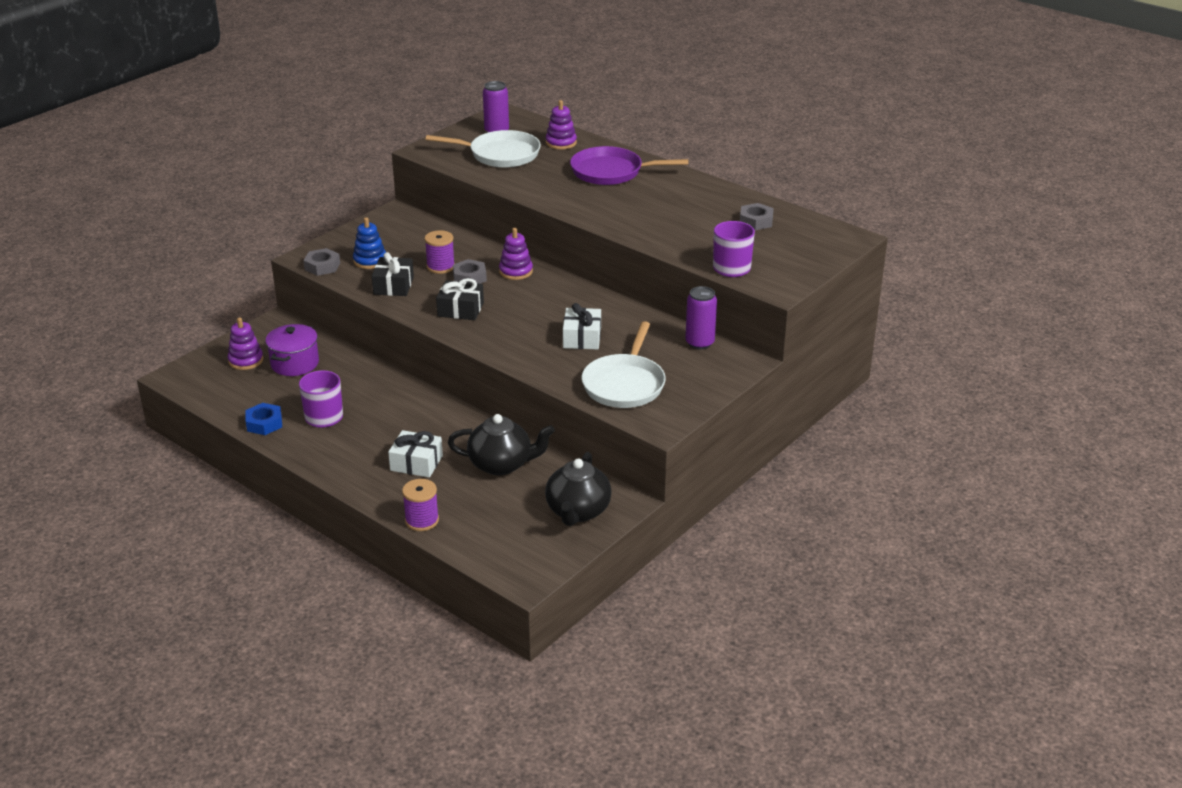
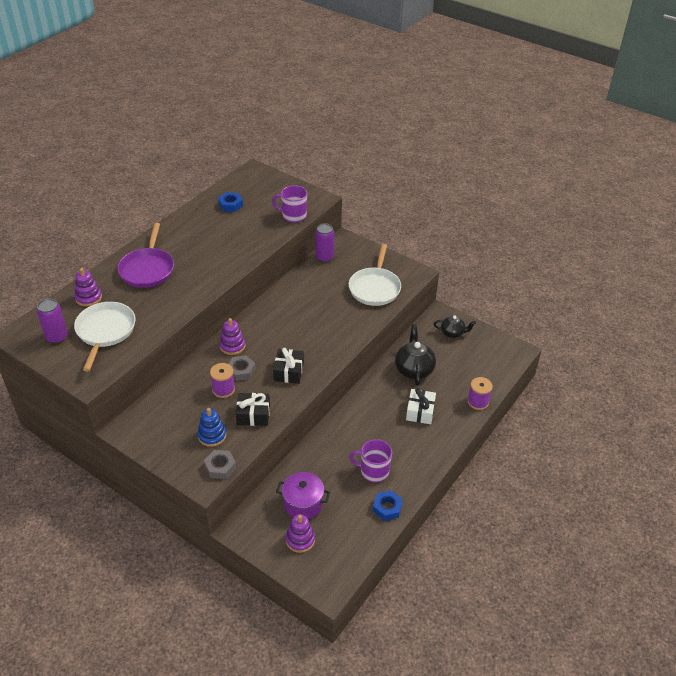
camera: 95 degrees left, 10 degrees up
black teapot [545,452,612,526] -> black teapot [434,315,476,338], size x0.62
white gift [563,303,601,350] -> none
white pan [582,321,666,408] -> white pan turned 90 degrees clockwise [349,244,401,306]
grey nut [740,203,774,230] -> blue nut [218,192,243,212]

